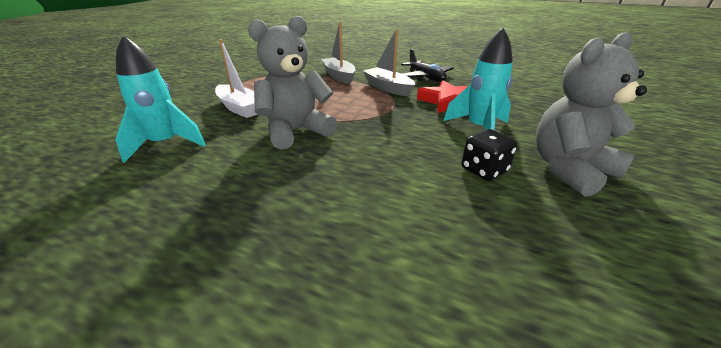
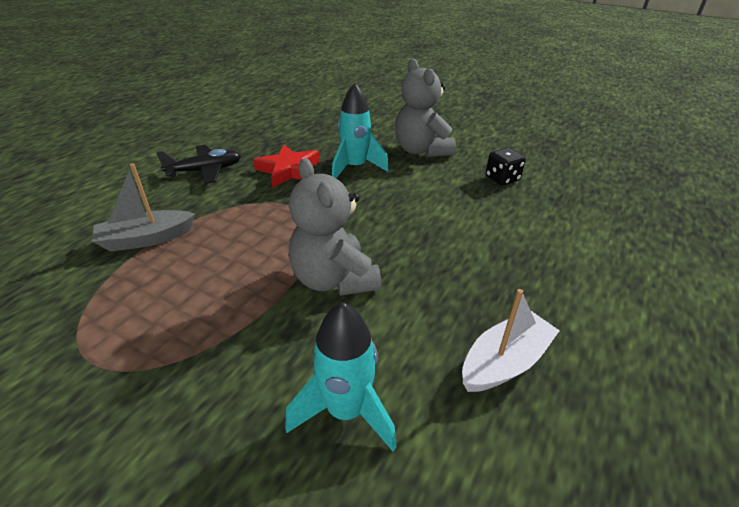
camera: 85 degrees left, 5 degrees up
white boat [215,39,258,118] -> white boat moved to [462,289,560,392]
grey boat [363,29,415,96] -> none
black dice [461,129,517,181] -> black dice moved to [486,148,526,186]

